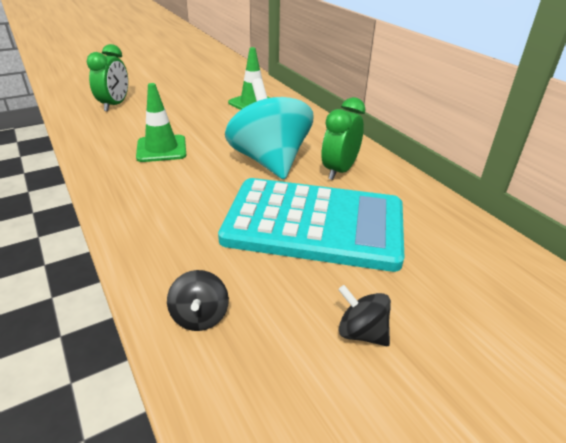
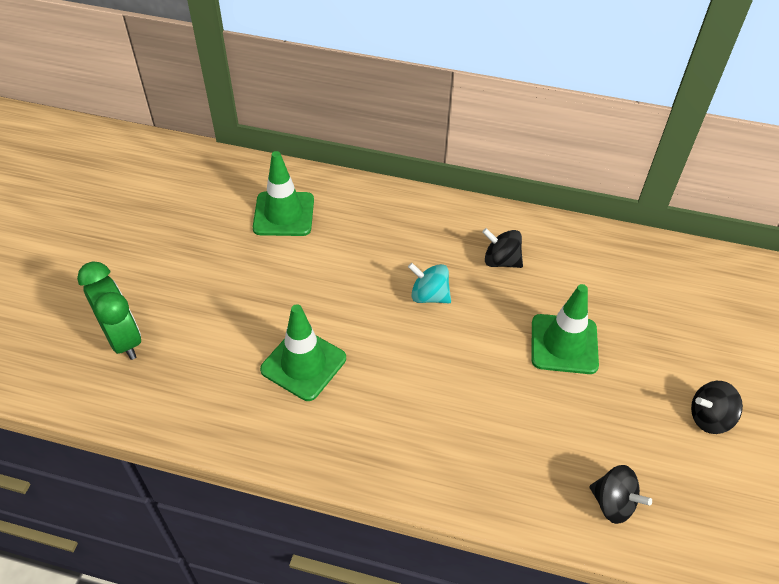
camera: 45 degrees left, 15 degrees up
turquoise calculator [218,178,404,272] -> green traffic cone [532,284,599,374]
turquoise spinning top [225,78,314,179] -> turquoise spinning top [408,263,451,303], size x0.43
green clock [321,97,365,180] -> black spinning top [482,228,523,268]

